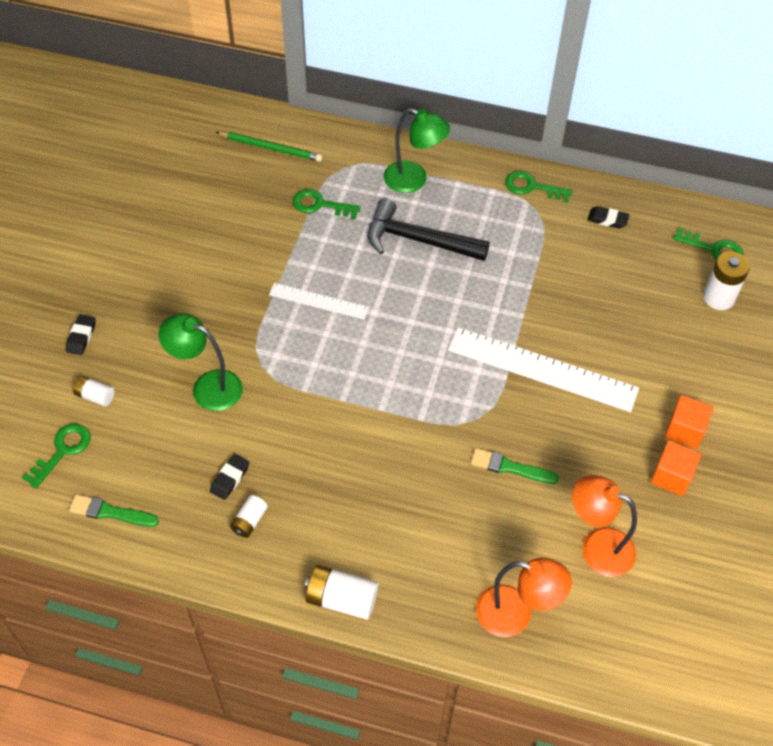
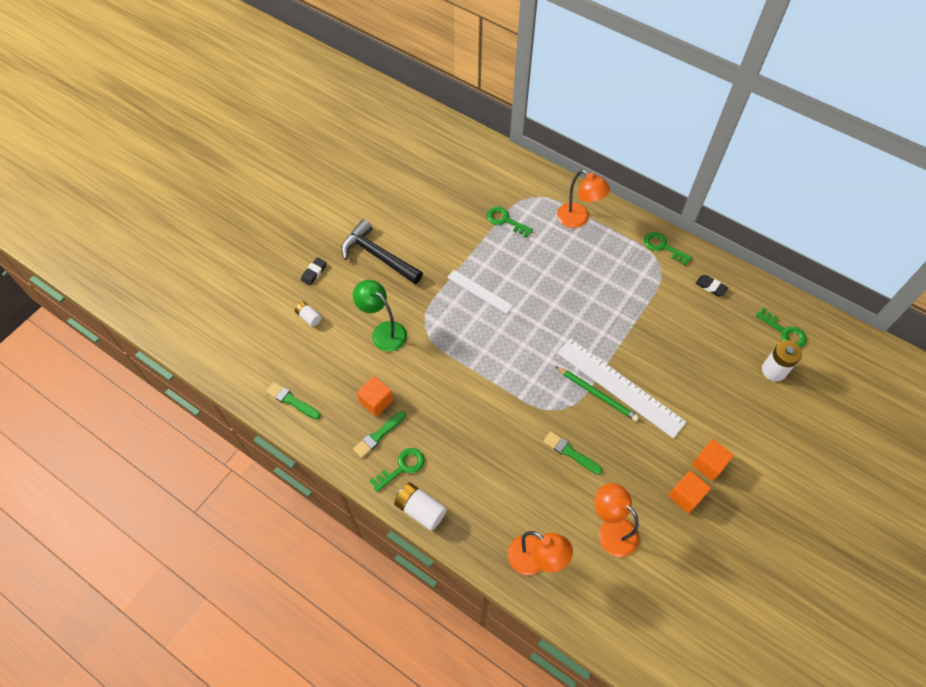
camera: 20 degrees right, 5 degrees up
green key [22,424,91,488] -> green key moved to [369,448,425,492]
black eraser [210,454,250,500] -> orange cube [357,376,393,417]
green pencil [216,132,323,162] -> green pencil moved to [555,366,639,421]
white battery [230,495,268,538] -> green brush [353,411,406,458]
black hammer [368,198,490,261] -> black hammer moved to [341,219,423,284]
green lamp [384,108,450,193] -> orange lamp [557,170,610,228]

